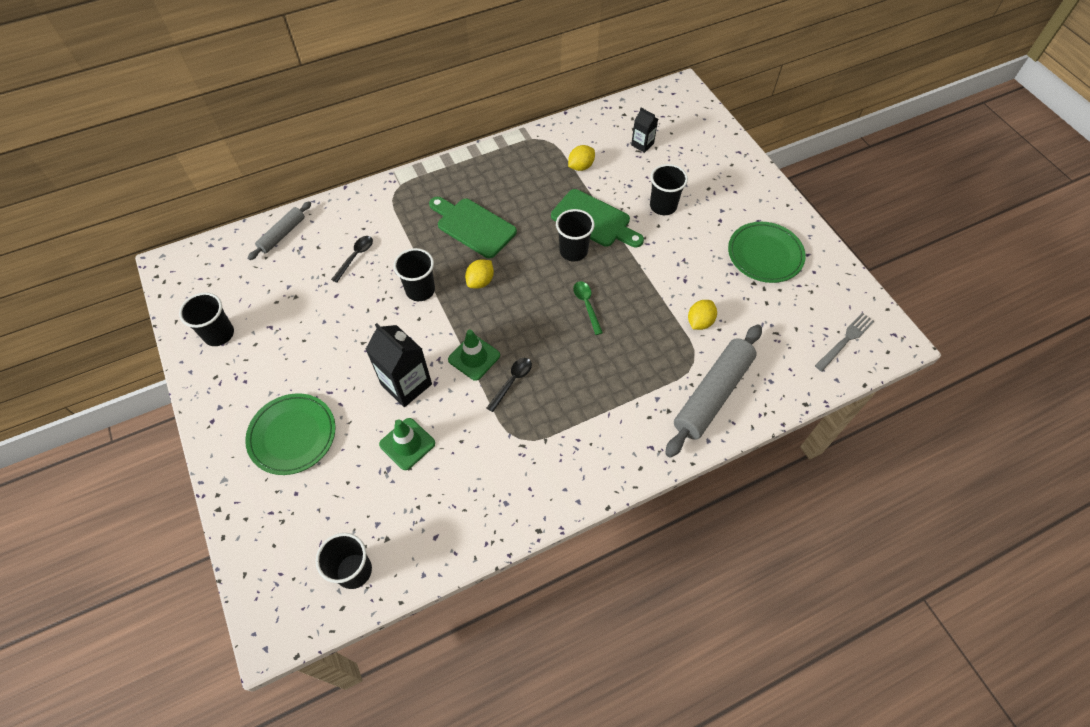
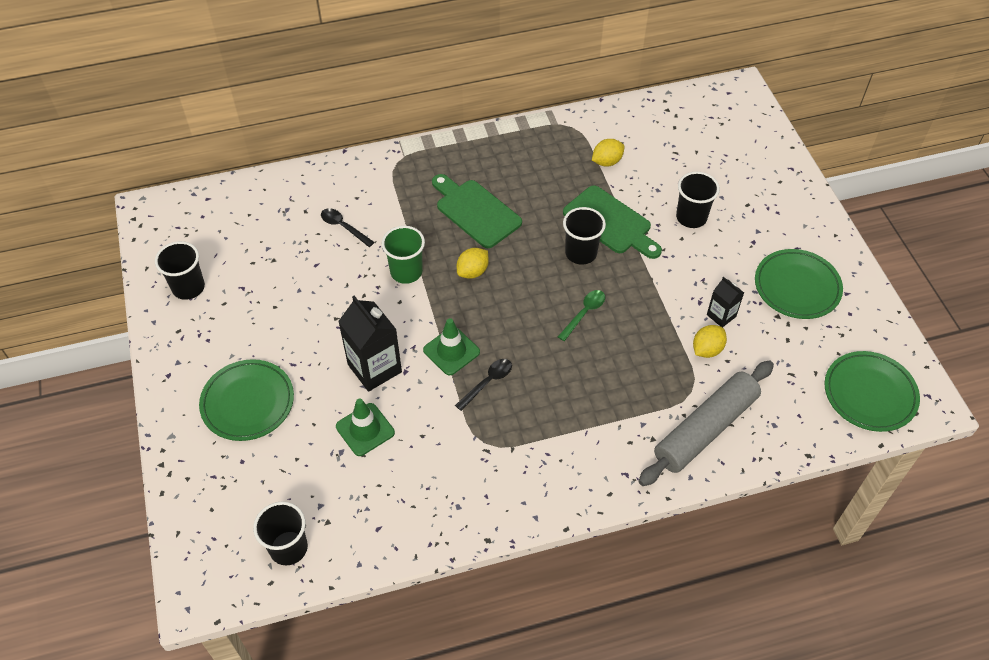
camera: 10 degrees right, 5 degrees down
grey rolling pin [248,201,311,260] -> none
black spoon [331,236,373,283] -> black spoon turned 90 degrees counterclockwise [321,208,374,247]
black cup [394,248,435,301] -> green cup [382,226,425,284]
green spoon [573,281,603,335] -> green spoon turned 45 degrees clockwise [558,290,605,341]
black carton [631,108,658,153] -> black carton moved to [707,277,744,327]
grey fork [815,313,874,371] -> green plate [824,351,920,432]

